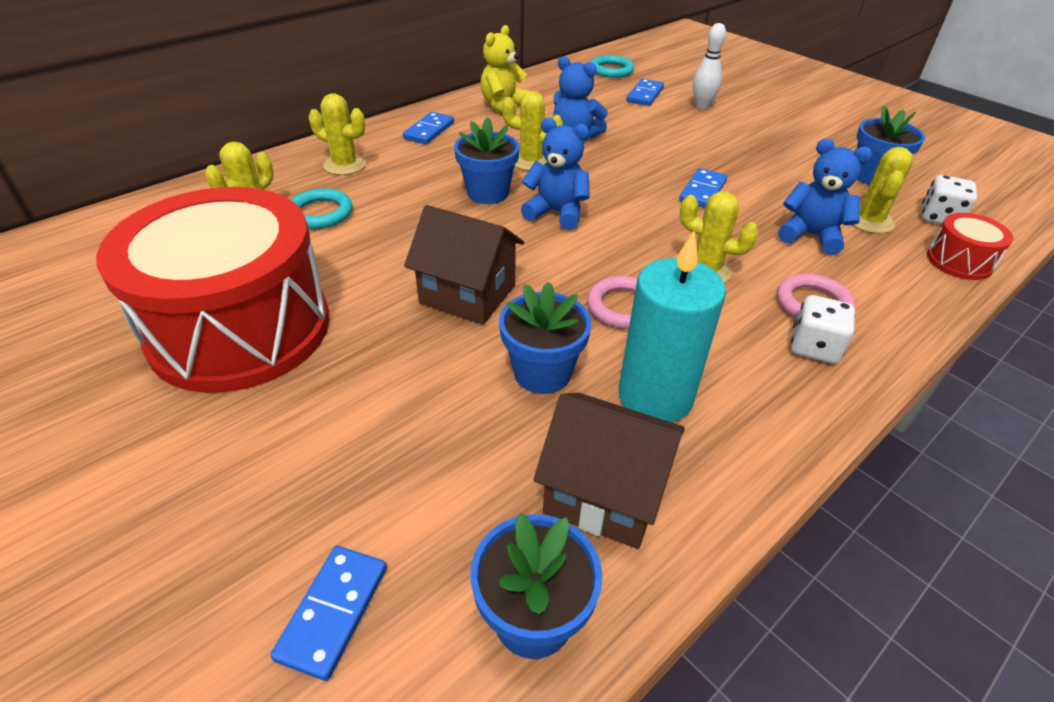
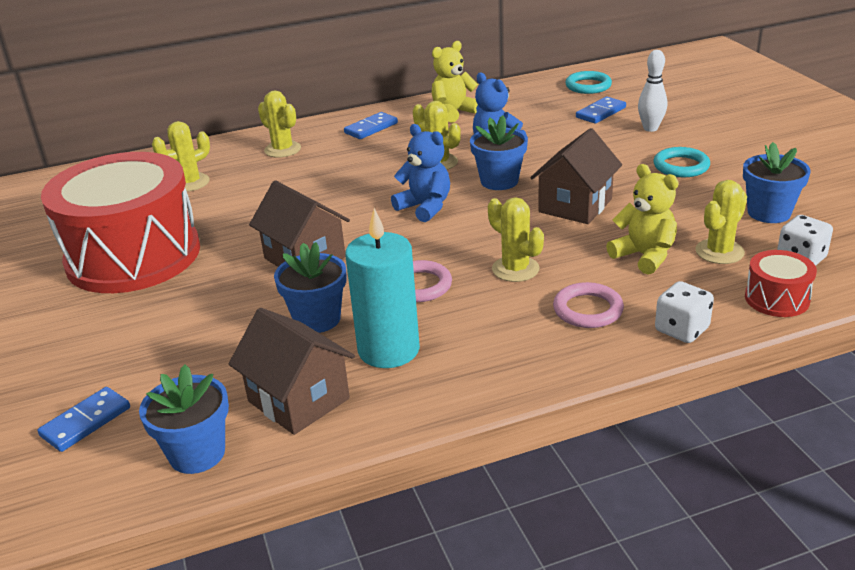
camera: 25 degrees right, 10 degrees down
turquoise ring [291,188,352,229] -> turquoise ring moved to [653,147,710,177]
blue flower pot [454,117,520,204] -> blue flower pot moved to [470,115,528,190]
blue domino [679,168,727,208] -> brown house [530,128,622,224]
blue teddy bear [778,139,872,255] -> yellow teddy bear [606,164,679,275]
white dice [791,295,855,364] -> white dice moved to [655,281,714,343]

